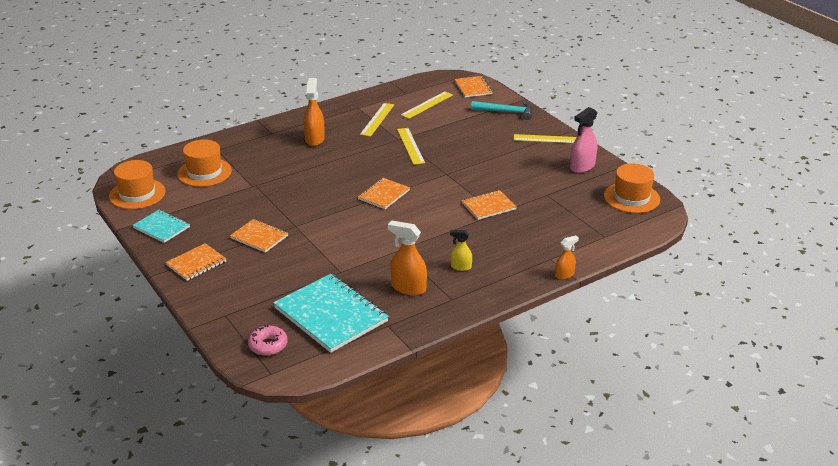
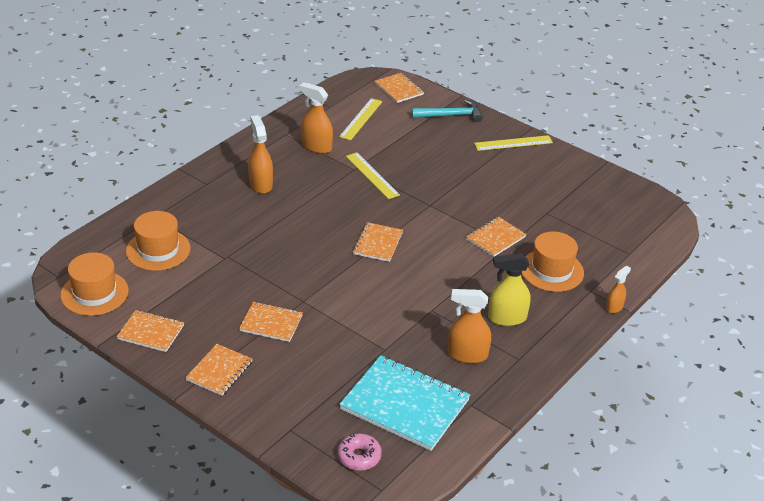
camera: 20 degrees left, 5 degrees up
turquoise notebook [132,210,190,243] -> orange notebook [117,310,184,352]
yellow ruler [360,103,394,137] -> orange spray bottle [299,82,333,154]
yellow spray bottle [450,230,472,271] -> yellow spray bottle [488,253,530,326], size x1.69
pink spray bottle [570,107,597,173] -> none
orange hat [604,164,660,213] -> orange hat moved to [522,232,584,292]

